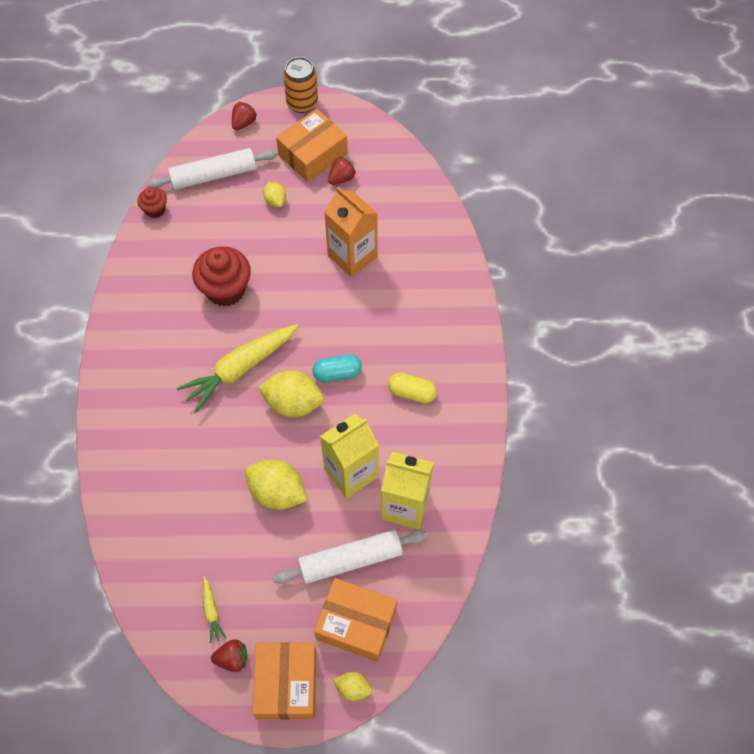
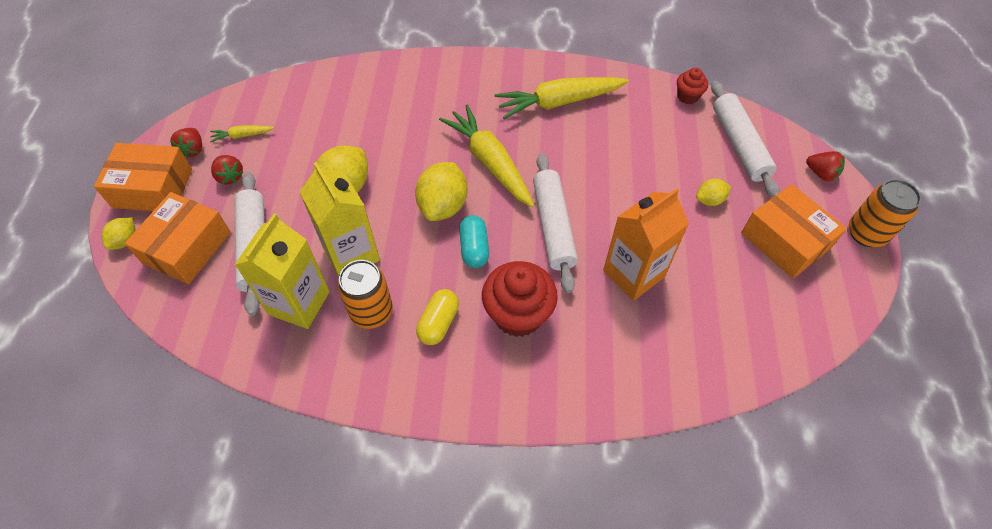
camera: 95 degrees right, 5 degrees down
red cupcake [192,246,251,307] -> red cupcake moved to [482,261,558,337]
red strawberry [328,157,356,185] -> red strawberry moved to [211,155,244,185]
none -> orange can [337,260,393,329]
none -> yellow carrot [495,77,629,119]
none -> white rolling pin [533,153,578,293]

